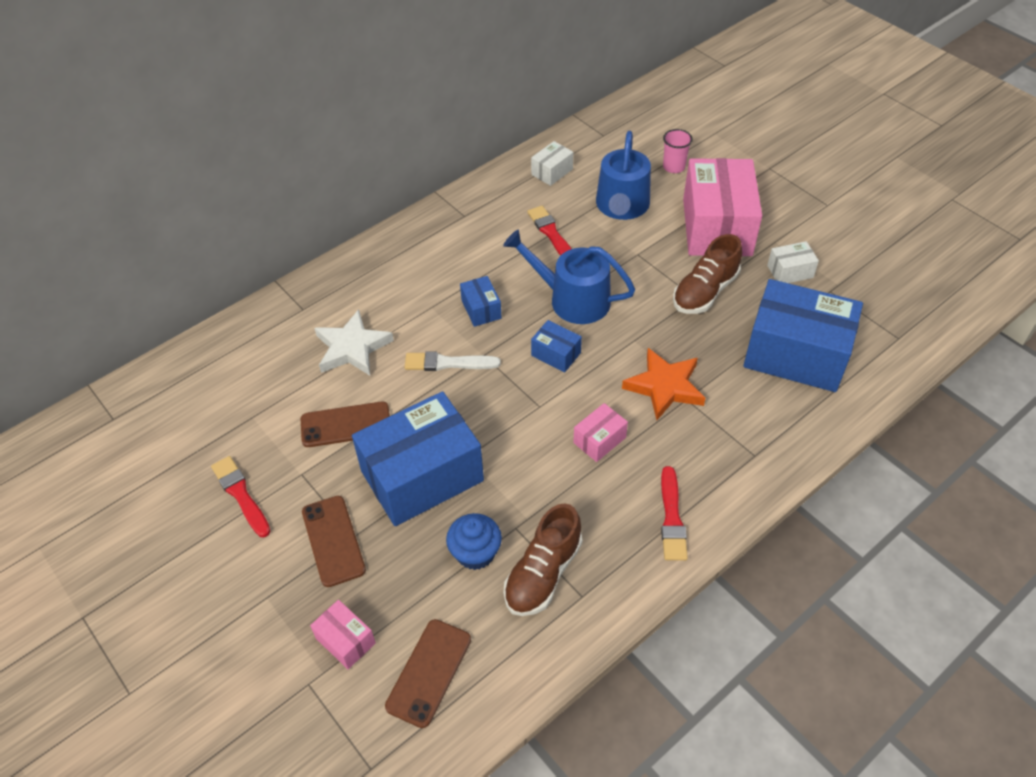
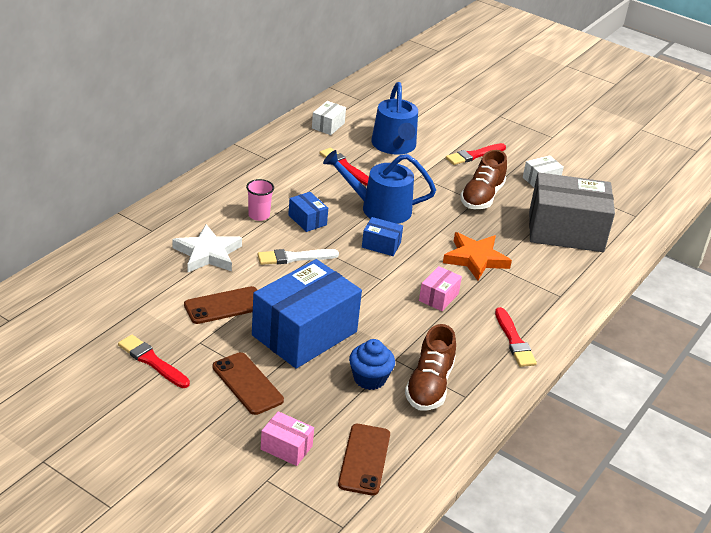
camera: 20 degrees left, 15 degrees down
pink cup [663,129,693,173] -> pink cup moved to [246,179,274,221]
pink box [683,158,762,256] -> red brush [446,143,506,165]
blue box [743,279,863,392] -> grey box [529,172,615,252]

